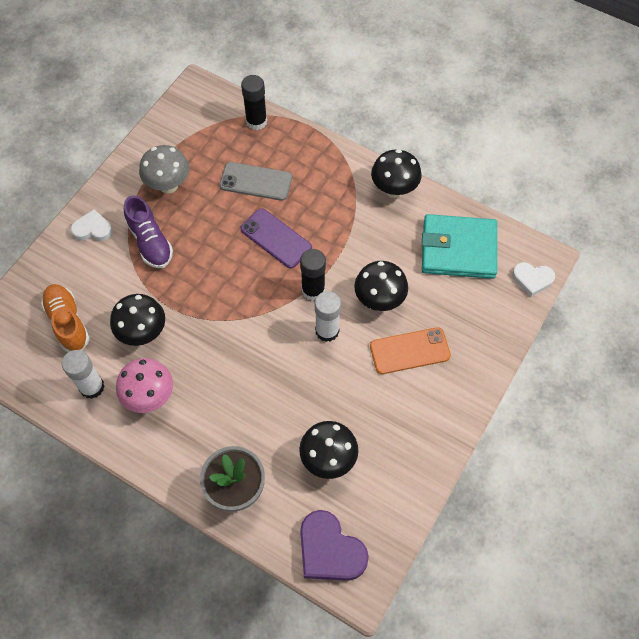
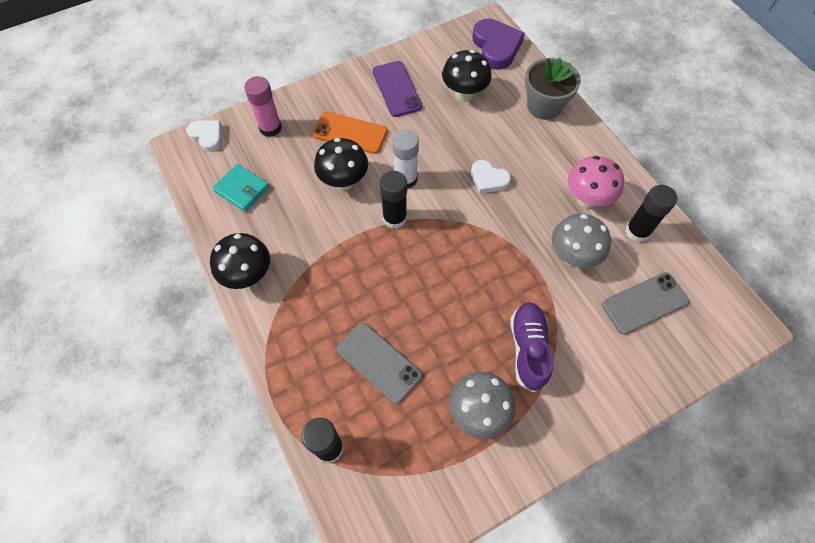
camera: 150 degrees left, 0 degrees up
orange shoe [41,284,90,352] -> grey phone [602,272,689,335]
white glue stick [62,350,105,399] -> black glue stick [625,185,677,242]
white heart [71,210,113,241] -> white heart moved to [471,160,511,194]
black mushroom [110,294,165,346] -> grey mushroom [552,214,611,268]
purple phone [240,208,312,268] -> purple phone moved to [373,61,422,117]
turquoise wallet [422,214,497,279] -> turquoise wallet [213,164,269,212], size x0.57
none -> pink glue stick [244,76,282,137]

